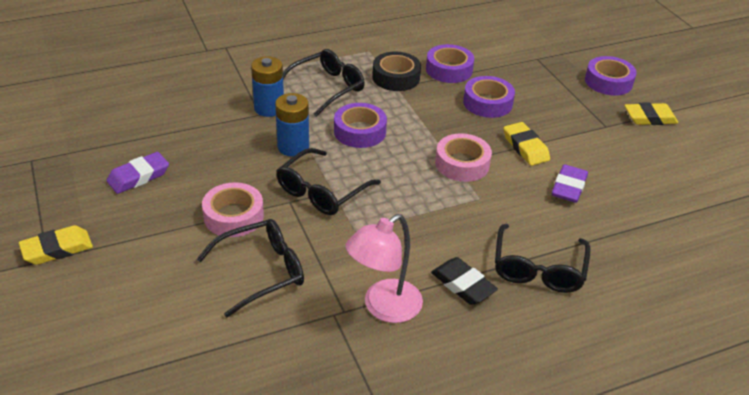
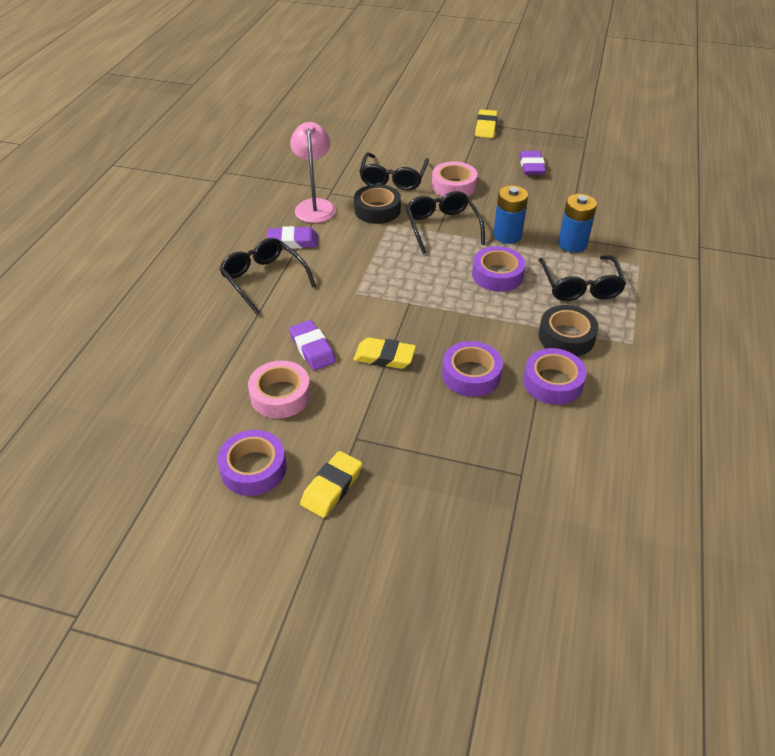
camera: 130 degrees right, 5 degrees up
black eraser [431,257,498,305] -> purple eraser [267,226,318,249]
pink tape [435,133,492,182] -> pink tape moved to [248,361,311,419]
purple tape [585,56,637,95] -> purple tape moved to [217,430,287,496]
none -> black tape [354,184,401,224]

